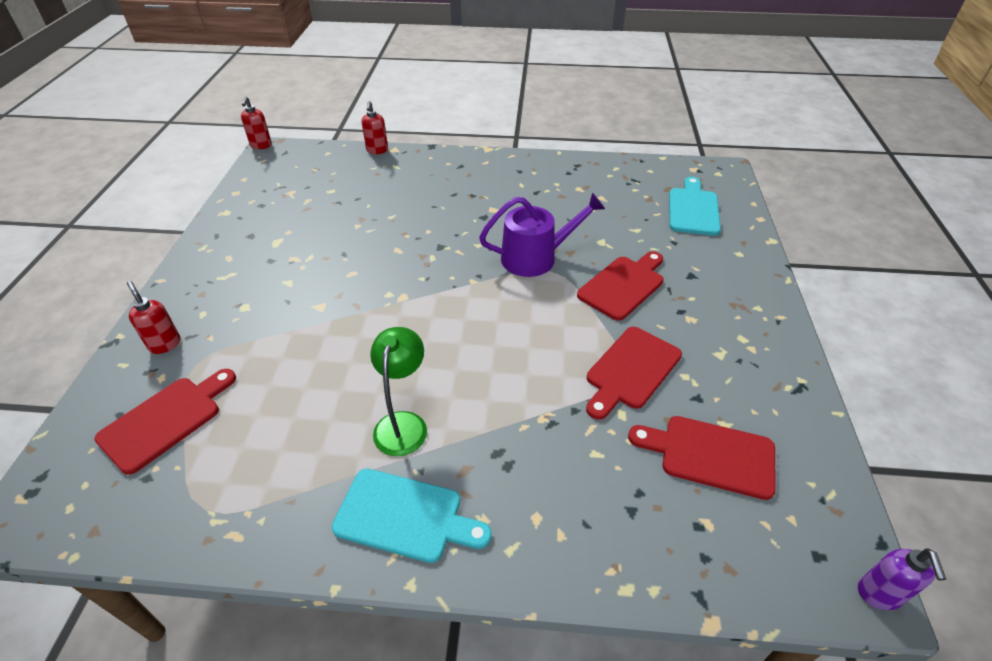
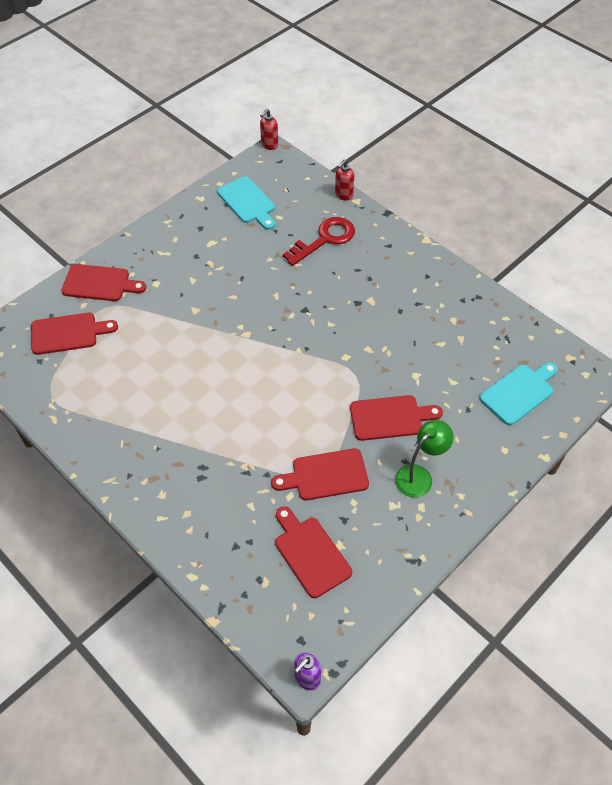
camera: 40 degrees right, 10 degrees up
red soap dispenser [127,281,181,354] -> red cutting board [61,264,146,301]
turquoise cutting board [332,469,492,563] -> turquoise cutting board moved to [217,176,275,230]
green lamp [370,327,427,456] -> green lamp moved to [395,420,454,497]
purple watering can [479,193,605,277] -> none
none -> red key [283,217,355,266]

